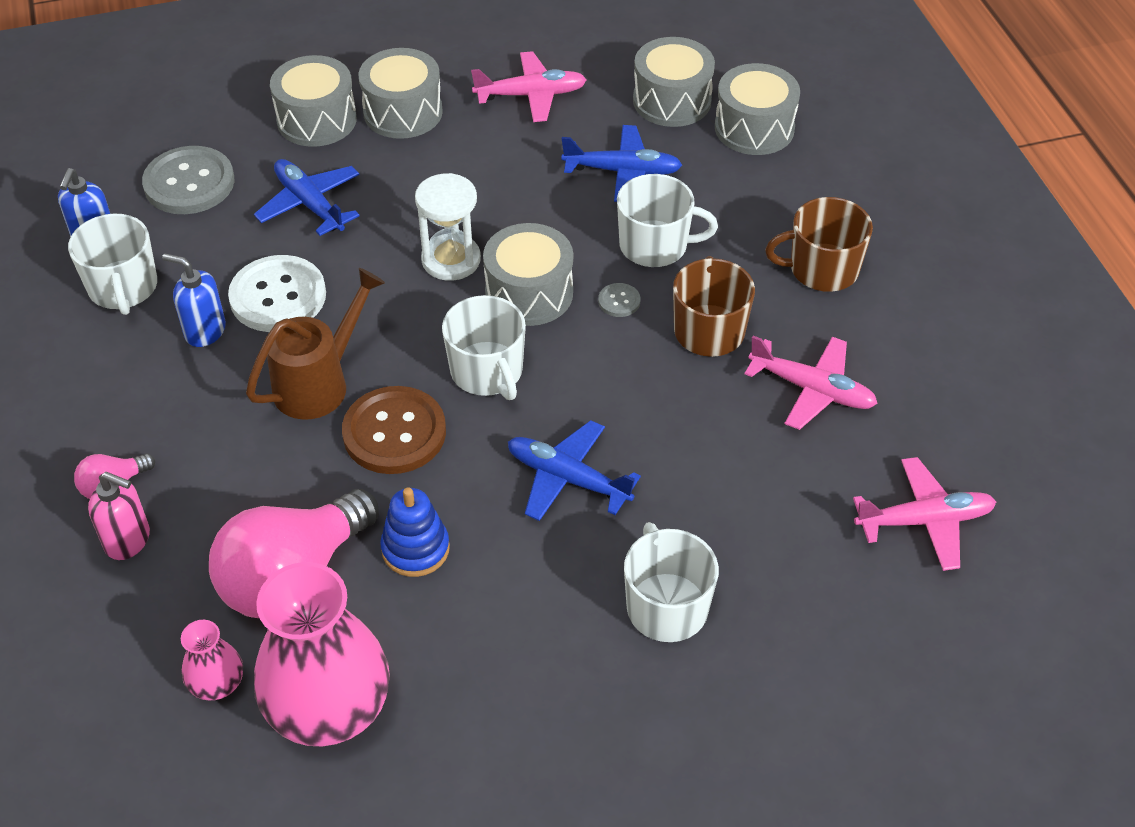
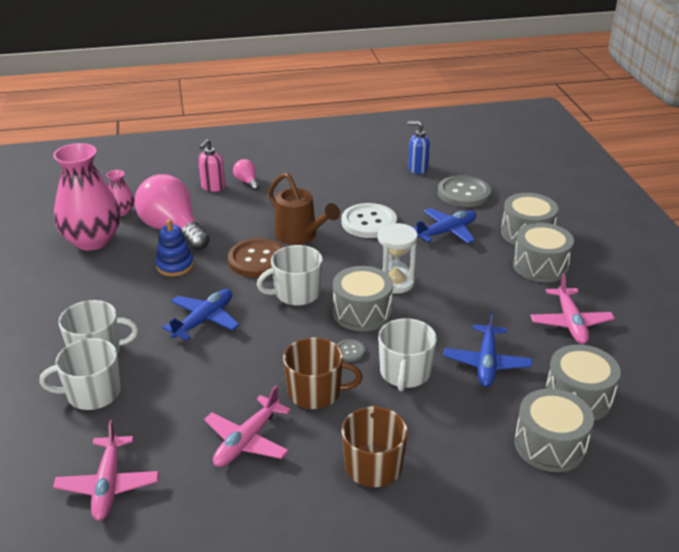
camera: 95 degrees right, 15 degrees down
white mug [68,214,157,315] -> white mug moved to [39,338,121,410]
blue soap dispenser [162,254,226,347] -> none

